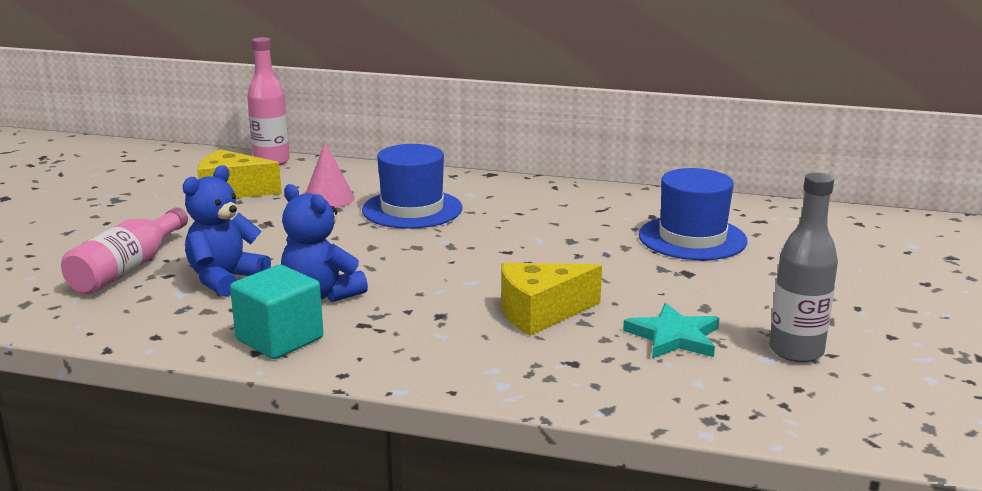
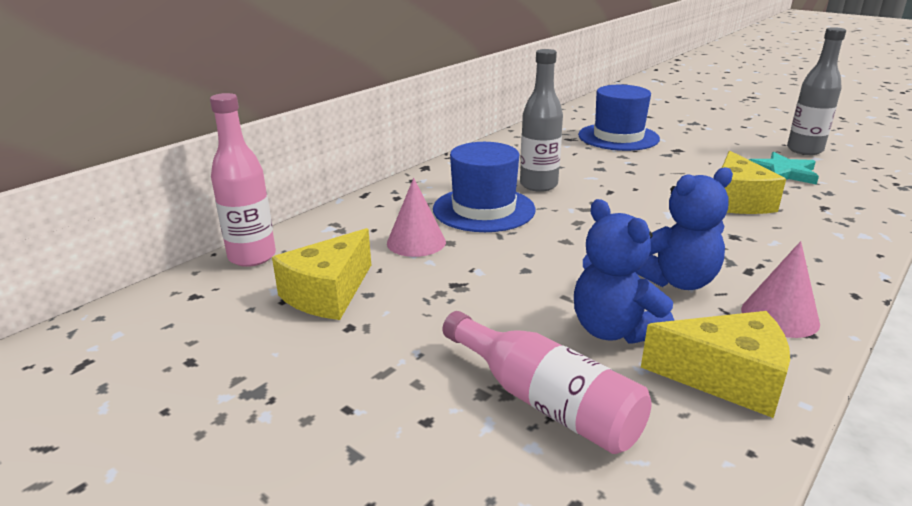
camera: 65 degrees left, 5 degrees up
turquoise cube [230,265,323,359] -> pink cone [741,241,820,338]
none -> grey bottle [520,49,563,192]
none -> yellow cheese [641,311,790,418]

